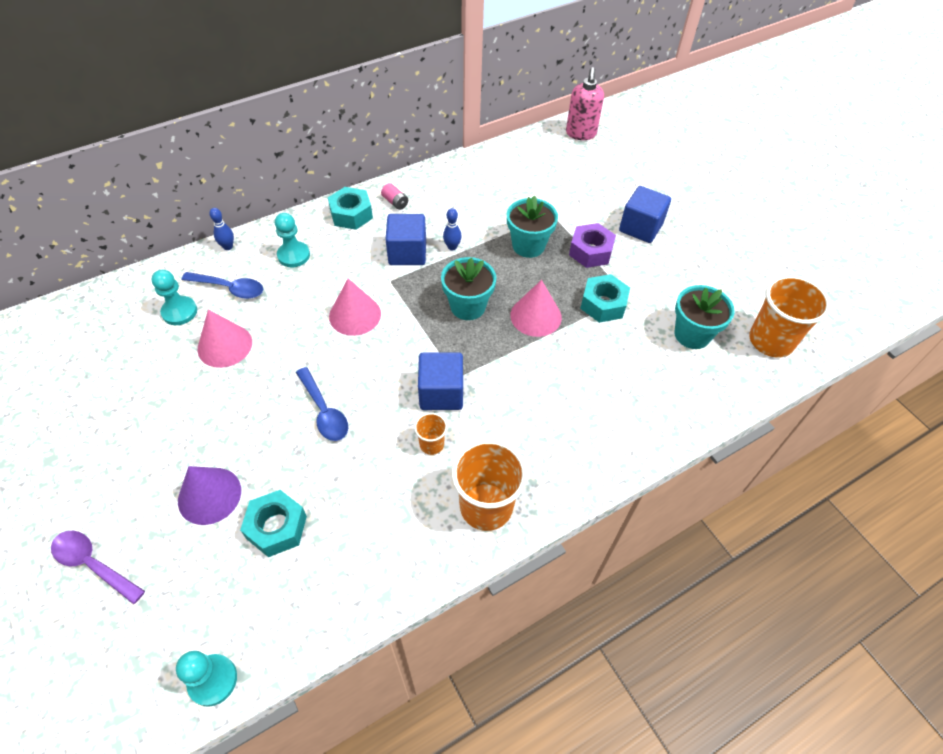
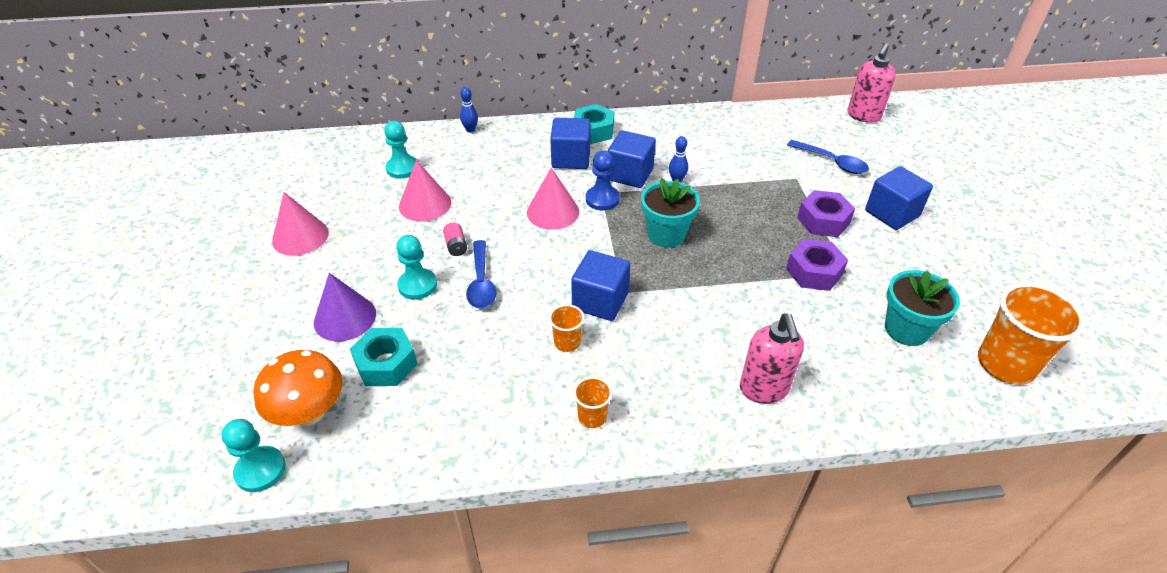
camera: 25 degrees right, 10 degrees down
purple spoon [51,531,145,604] -> none
blue spoon [181,272,263,299] -> blue spoon moved to [787,140,869,174]
turquoise pawn [275,213,310,267] -> turquoise pawn moved to [396,235,437,300]
pink battery [381,183,408,210] -> pink battery moved to [443,222,467,256]
orange cup [451,439,527,531] -> orange cup [573,377,612,428], size x0.49
turquoise flower pot [507,195,558,258] -> none
pink cone [510,280,562,337] -> pink cone moved to [272,192,329,256]
turquoise nut [580,274,630,323] -> purple nut [786,239,848,291]
none -> orange mushroom [253,350,343,426]
none -> blue cube [550,118,591,169]
none -> blue pawn [586,151,620,210]
none -> pink soap dispenser [740,313,804,404]

